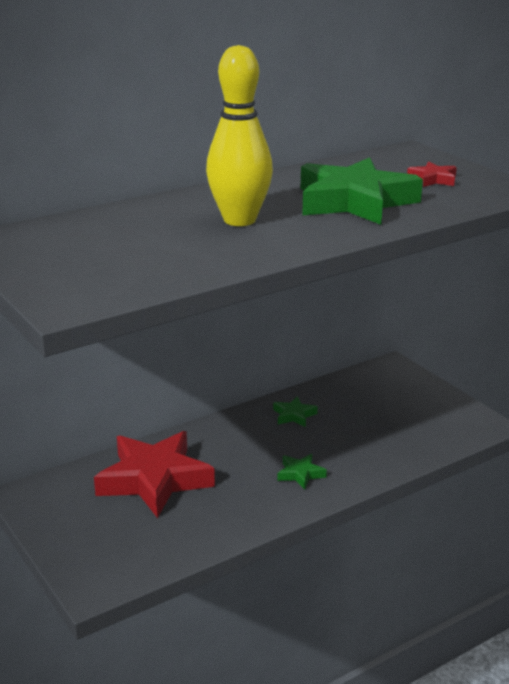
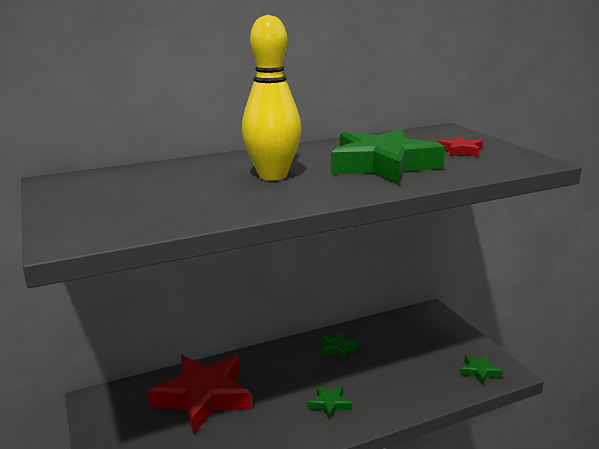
camera: 10 degrees right, 5 degrees down
none -> green star [460,355,502,385]

